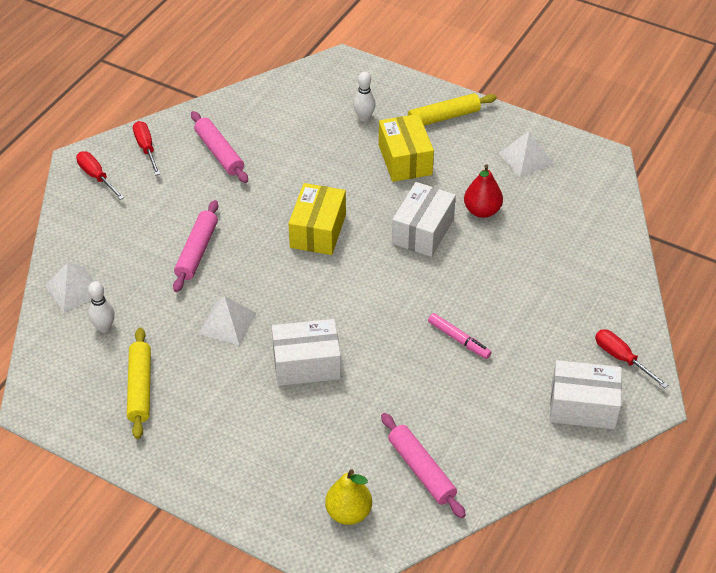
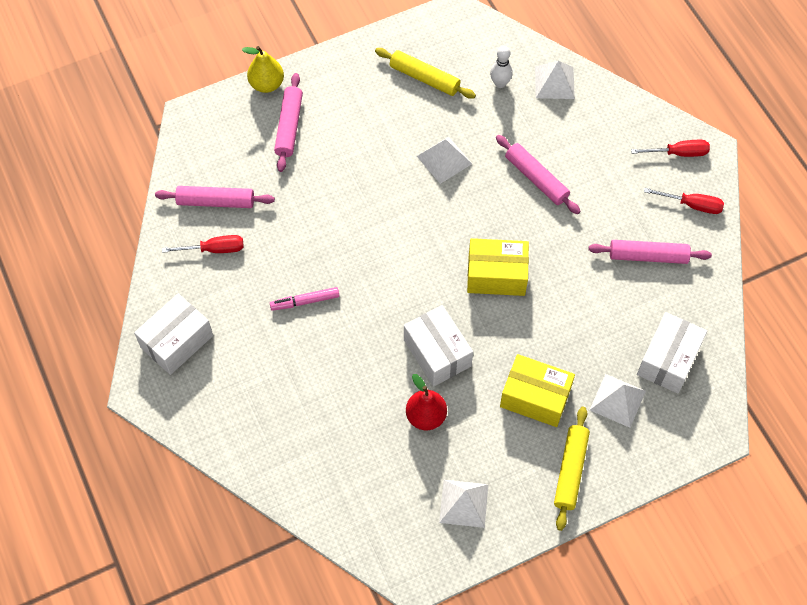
camera: 125 degrees right, 15 degrees up
white box [272,319,341,386] -> white box moved to [637,312,707,394]
yellow box [288,183,346,255] -> yellow box turned 45 degrees counterclockwise [467,238,529,296]
yellow pear [325,469,372,525] -> yellow pear moved to [242,46,284,93]
white bowling pin [353,71,376,122] -> white pyramid [590,374,646,428]
red screwdriver [595,330,668,388] -> red screwdriver moved to [162,235,244,253]
none -> pink rolling pin [274,73,303,172]

